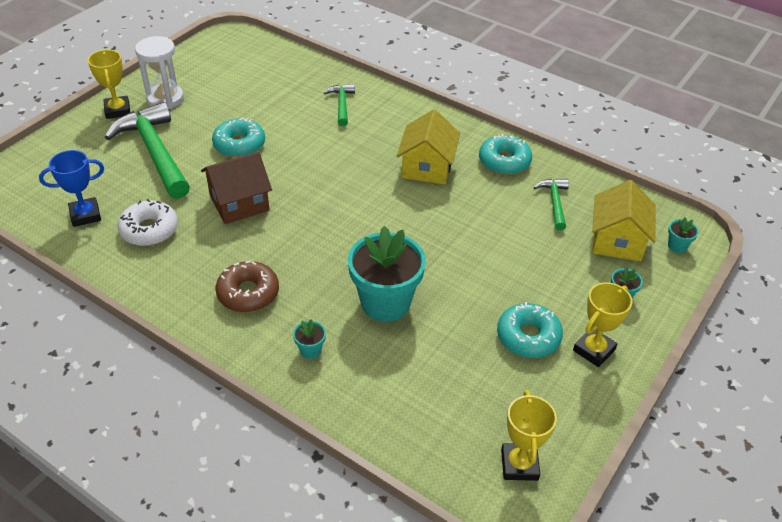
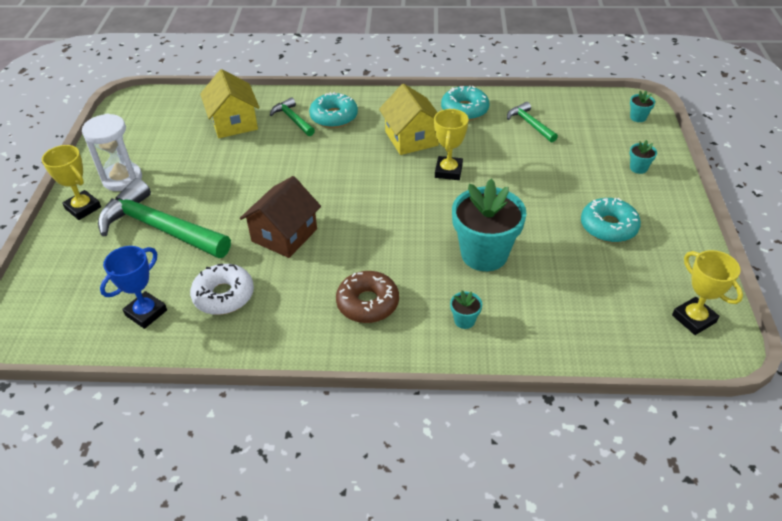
camera: 30 degrees left, 0 degrees up
turquoise donut [212,118,265,157] -> turquoise donut moved to [309,92,358,128]
yellow trophy [573,282,632,367] -> yellow trophy moved to [434,109,469,180]
yellow house [592,180,655,261] -> yellow house moved to [200,69,260,138]

